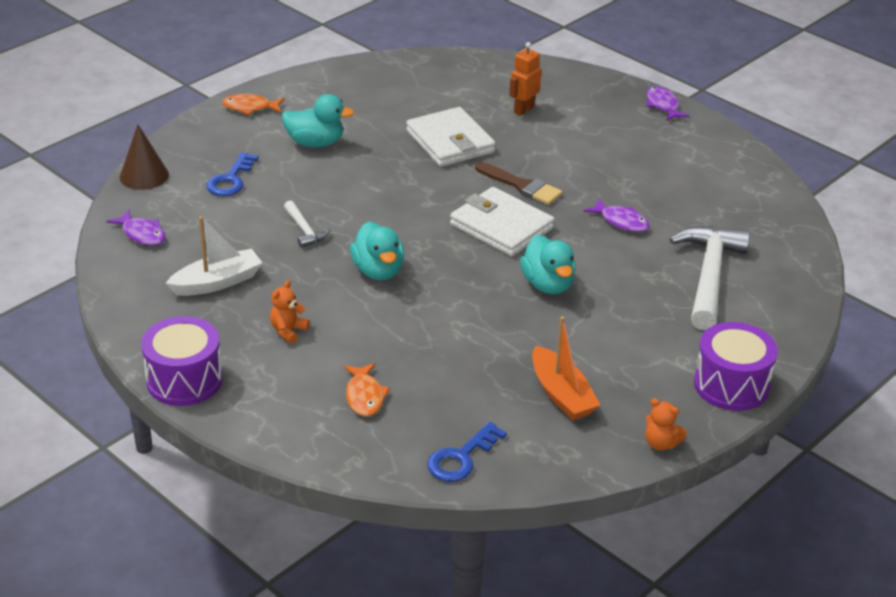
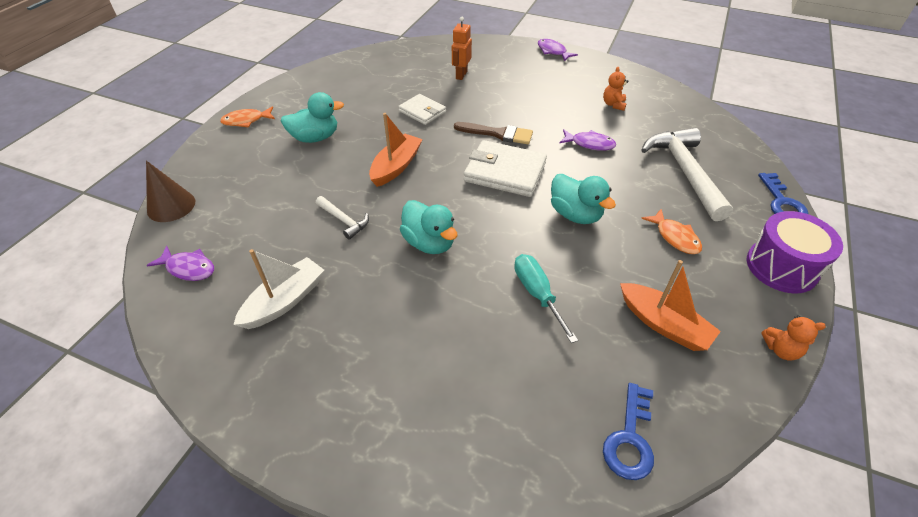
camera: 20 degrees left, 10 degrees up
purple drum [141,316,223,406] -> none
blue key [206,152,259,196] -> blue key moved to [758,173,808,214]
orange teddy bear [270,280,310,343] -> orange teddy bear moved to [603,67,628,111]
orange fish [343,363,390,417] -> orange fish moved to [641,209,702,254]
white wallet [406,107,496,167] -> white wallet [398,94,446,125], size x0.61
none -> orange boat [369,113,423,187]
none -> turquoise screwdriver [514,254,578,343]

